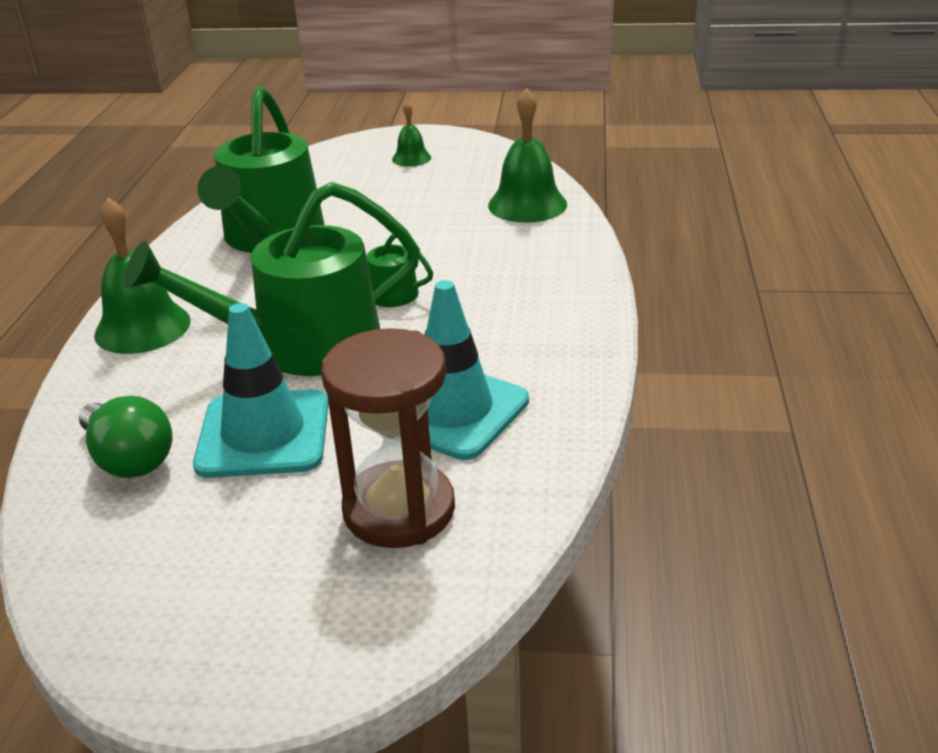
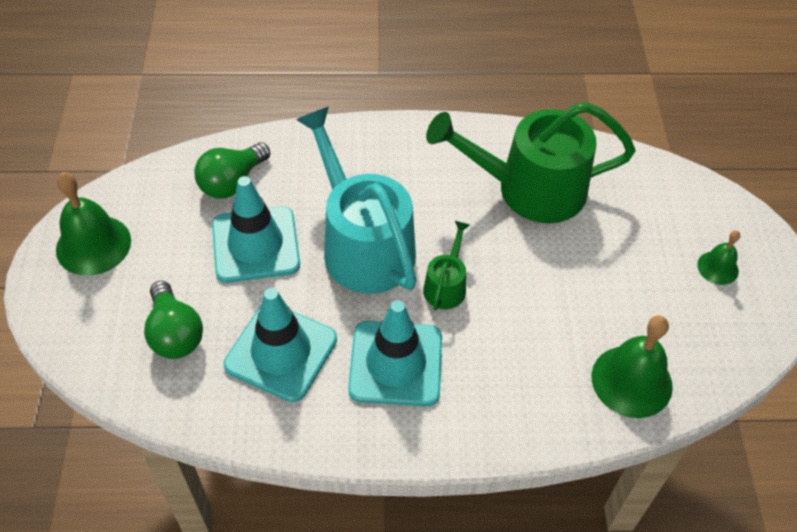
camera: 80 degrees right, 20 degrees up
green bell [94,198,191,354] -> green bell moved to [56,172,131,276]
green watering can [123,182,420,376] -> turquoise watering can [296,107,417,294]
brown hourglass [321,328,455,548] -> green light bulb [144,280,203,359]
none -> turquoise traffic cone [348,300,442,406]

